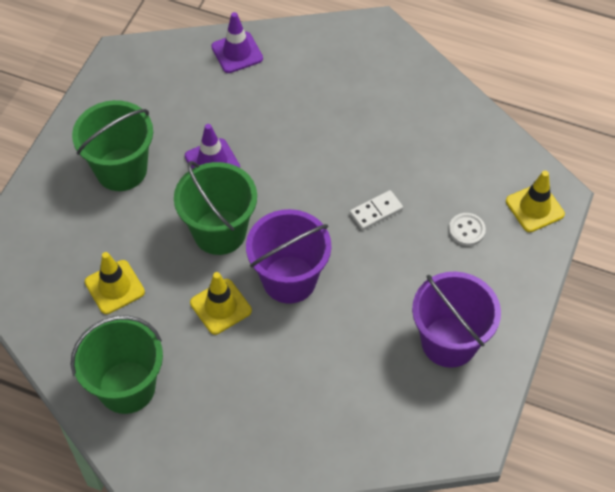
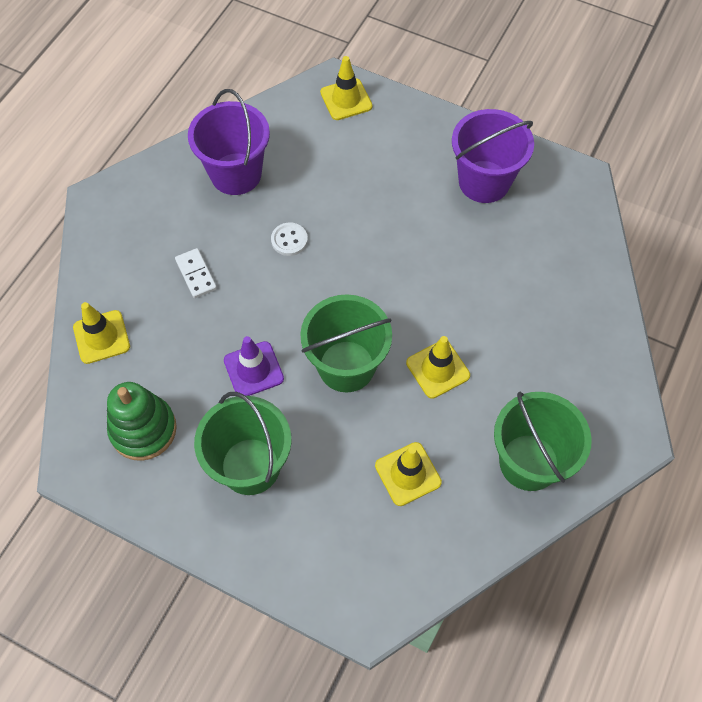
camera: 85 degrees left, 5 degrees up
purple traffic cone [211,12,263,73] -> yellow traffic cone [73,302,130,364]
purple bucket [246,209,331,304] -> purple bucket moved to [188,89,270,195]
white domino [350,190,403,230] -> white domino moved to [175,248,217,298]
white button [449,213,486,246] -> white button moved to [271,222,308,256]
none -> green stacking toy [107,382,177,461]

